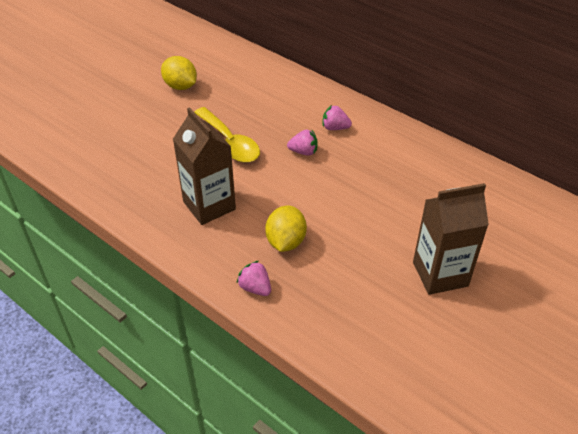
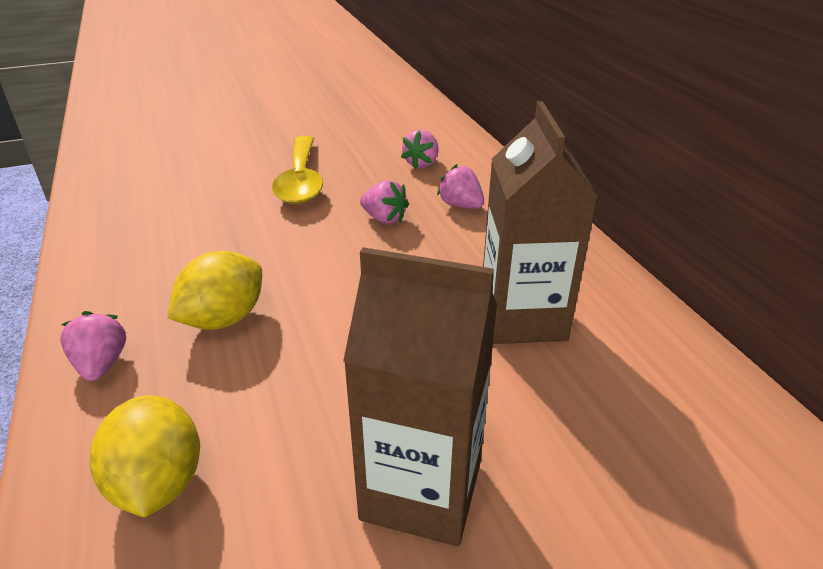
camera: 30 degrees right, 10 degrees down
yellow lemon [161,56,197,90] -> yellow lemon moved to [90,395,200,517]
brown carton [173,107,236,225] -> brown carton moved to [483,101,598,344]
none -> pink strawberry [401,130,438,169]

